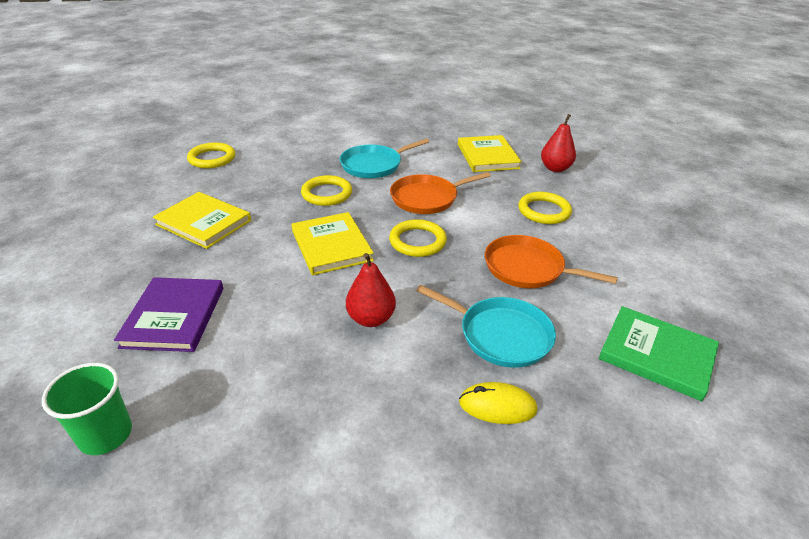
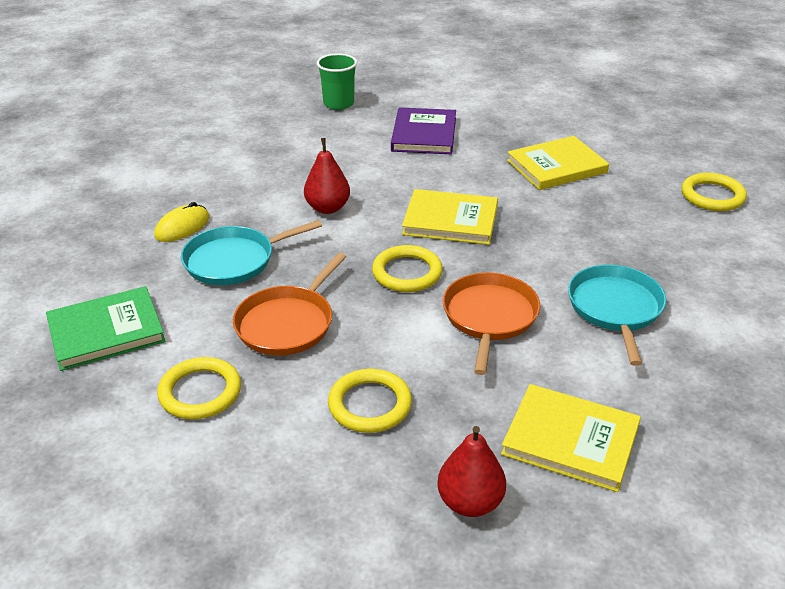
camera: 125 degrees right, 0 degrees up
purple book [114,277,223,352] -> purple book turned 60 degrees clockwise [391,107,456,154]
yellow ring [301,175,352,206] -> yellow ring moved to [157,357,241,419]
orange pan [485,235,618,288] -> orange pan turned 150 degrees clockwise [233,253,346,356]

